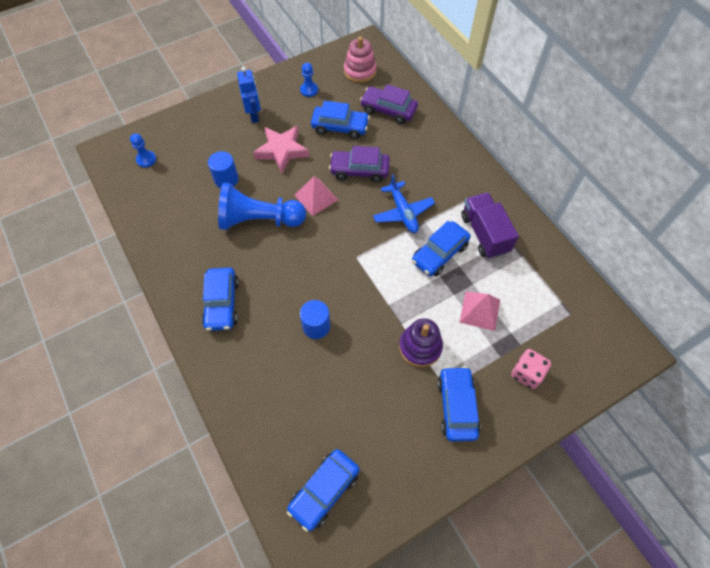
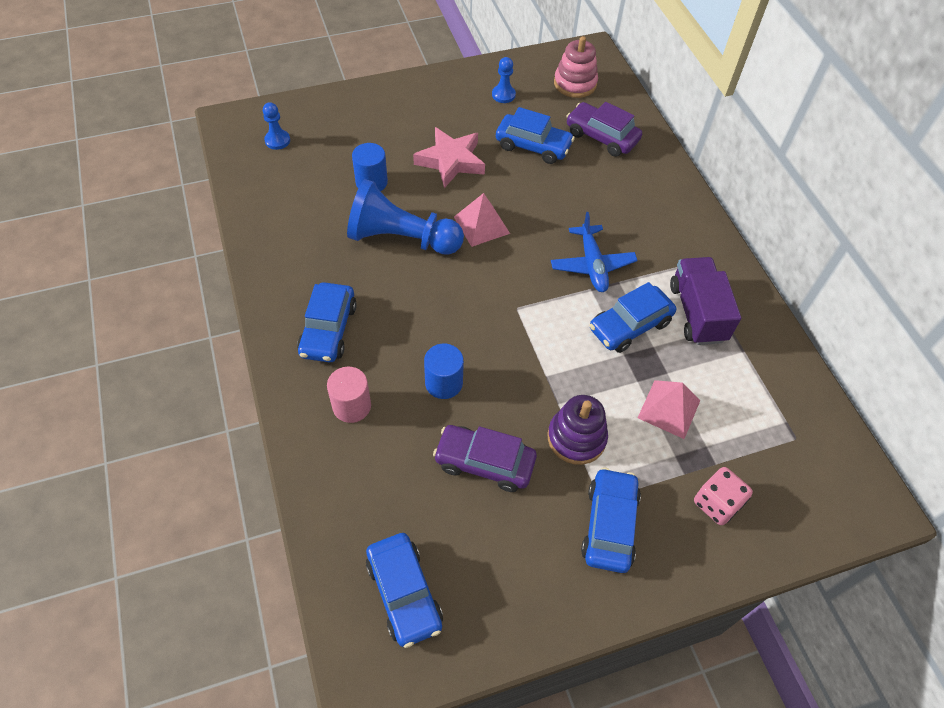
camera: 10 degrees right, 5 degrees down
blue robot [237,67,261,123] -> none
blue car [287,449,360,532] -> blue car turned 75 degrees counterclockwise [366,533,443,648]
purple car [329,146,390,183] -> purple car moved to [433,425,537,492]
none -> pink cylinder [327,367,371,423]

